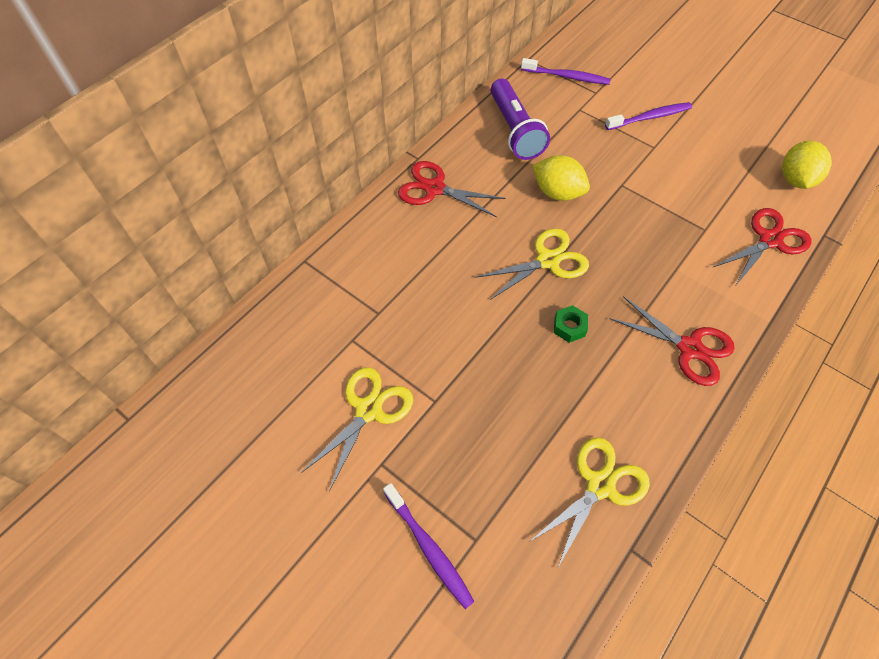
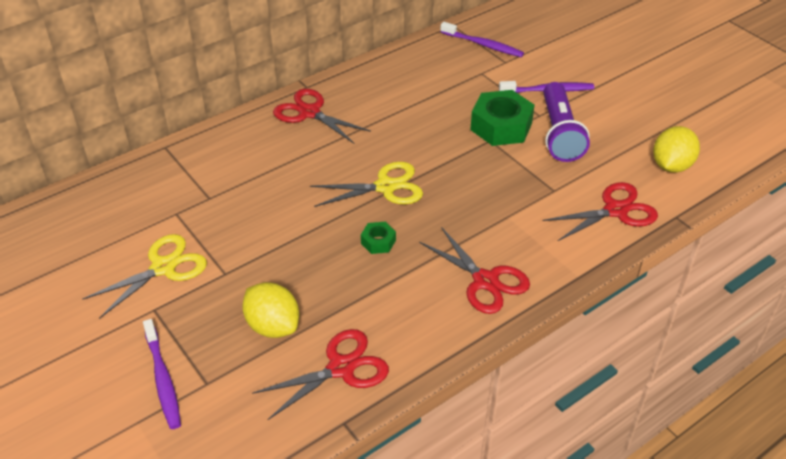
camera: 15 degrees right, 15 degrees down
purple flashlight [491,79,550,160] -> purple flashlight moved to [543,82,590,162]
yellow scissors [529,437,650,569] -> red scissors [252,329,389,420]
yellow lemon [532,155,590,201] -> yellow lemon moved to [242,282,299,338]
none -> green nut [470,90,535,146]

